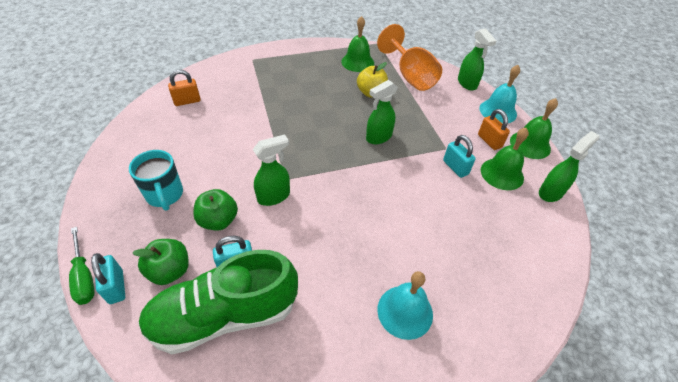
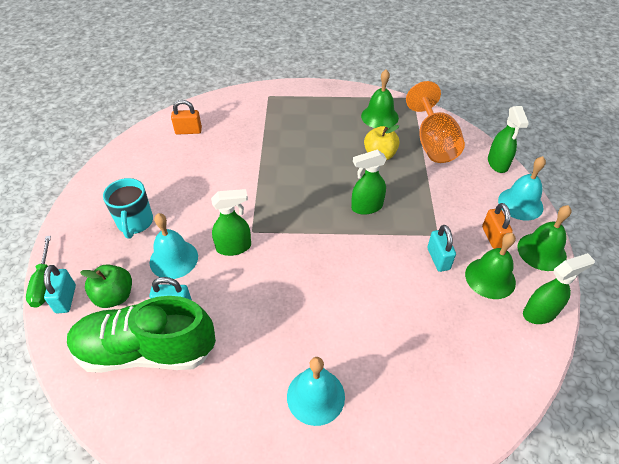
camera: 20 degrees right, 0 degrees up
green apple [193,189,238,231] -> turquoise bell [150,213,198,279]

